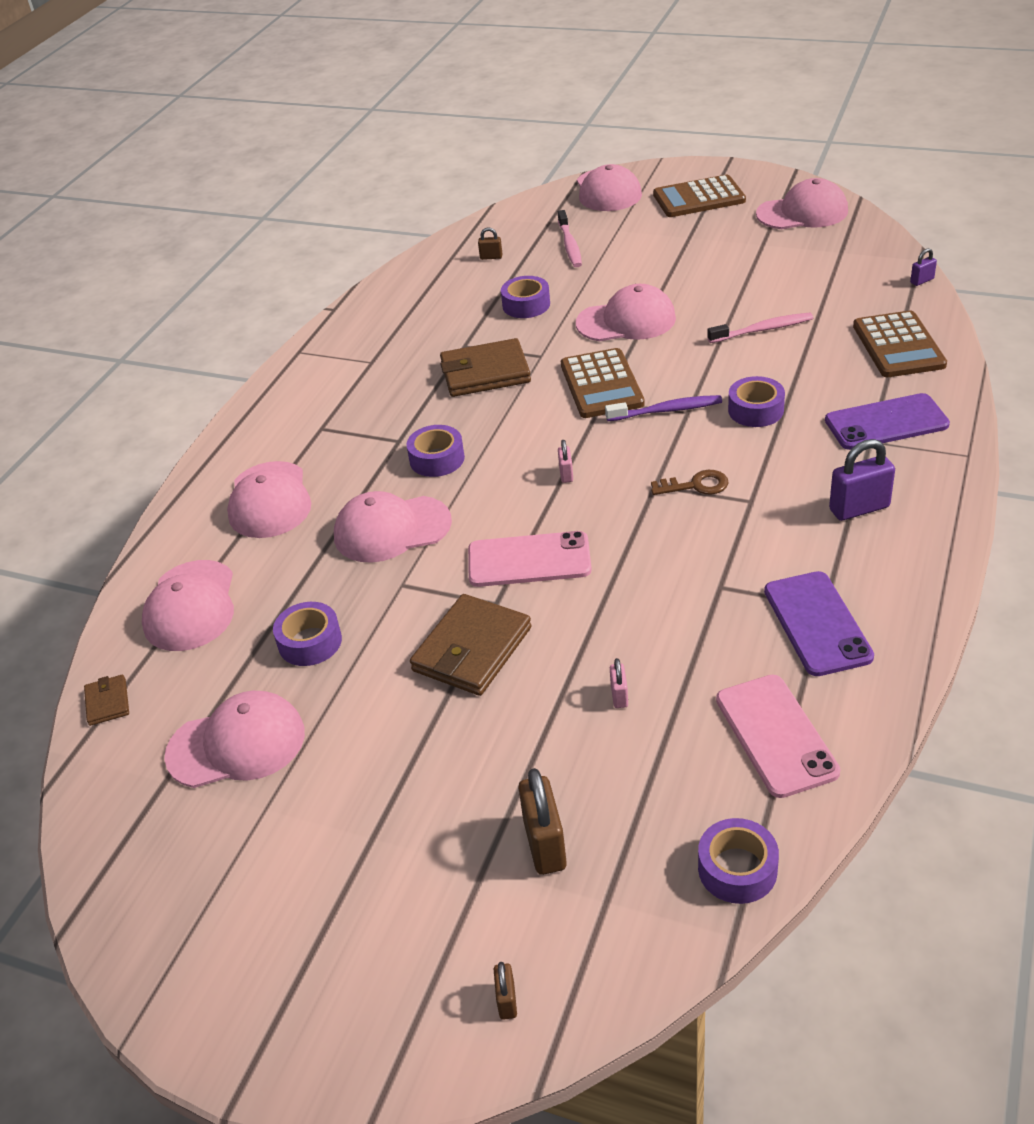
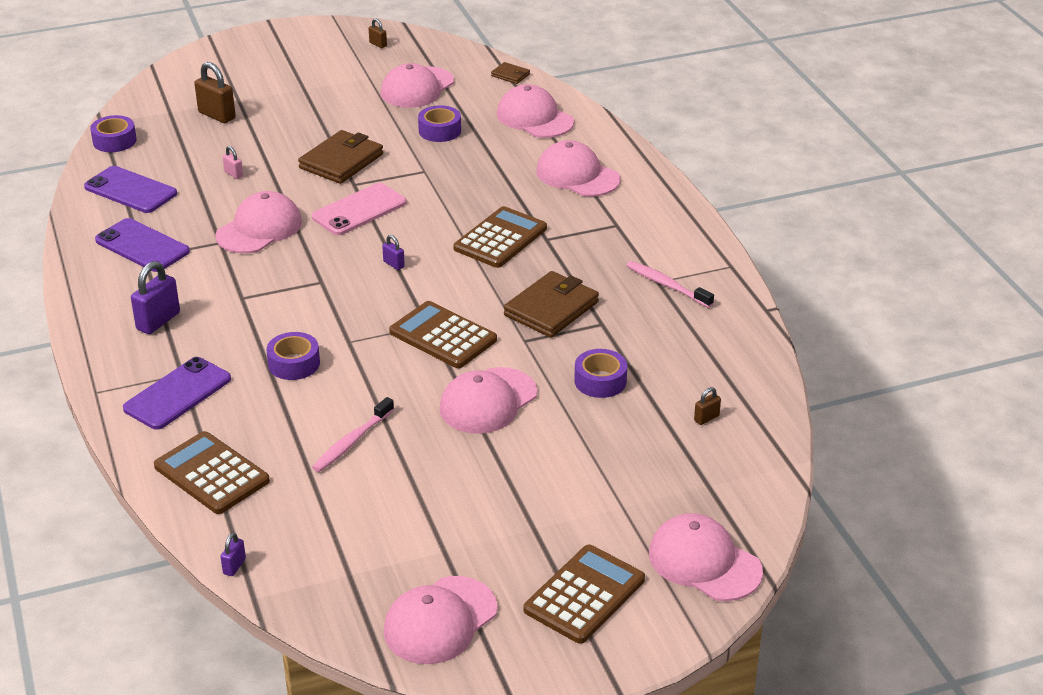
camera: 135 degrees right, 5 degrees down
pink cap [334,491,452,563] -> pink cap moved to [215,191,302,253]
purple tape [407,425,465,477] -> brown calculator [454,206,547,268]
brown wallet [410,594,532,696] -> brown wallet turned 45 degrees clockwise [298,130,383,184]
brown padlock [494,962,517,1020] -> brown padlock moved to [369,18,387,48]
pink toothbrush [558,210,582,267] -> pink toothbrush moved to [626,261,714,308]
pink padlock [558,440,573,483] -> purple padlock [382,235,405,270]
purple toothbrush [605,395,722,421] -> none
brown key [651,470,728,495] -> none
pink phone [716,675,840,798] -> purple phone [84,166,177,213]

